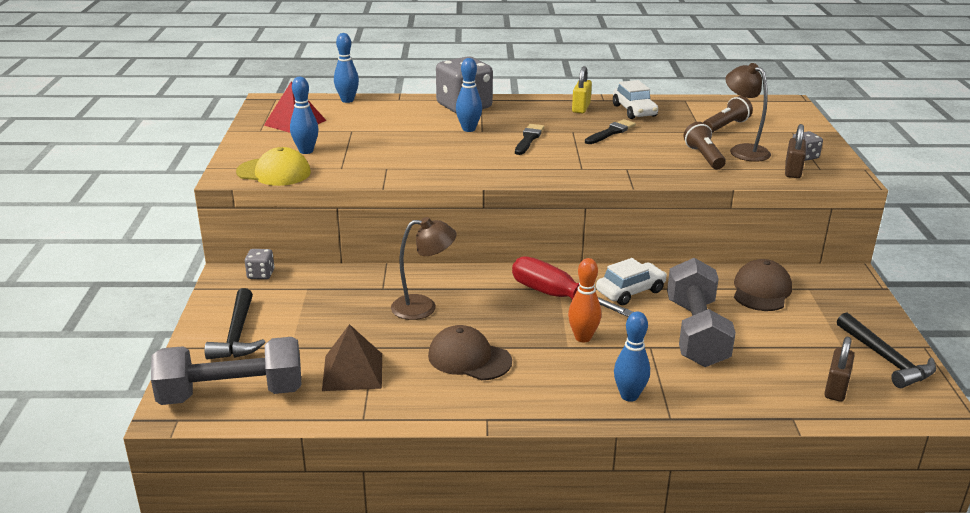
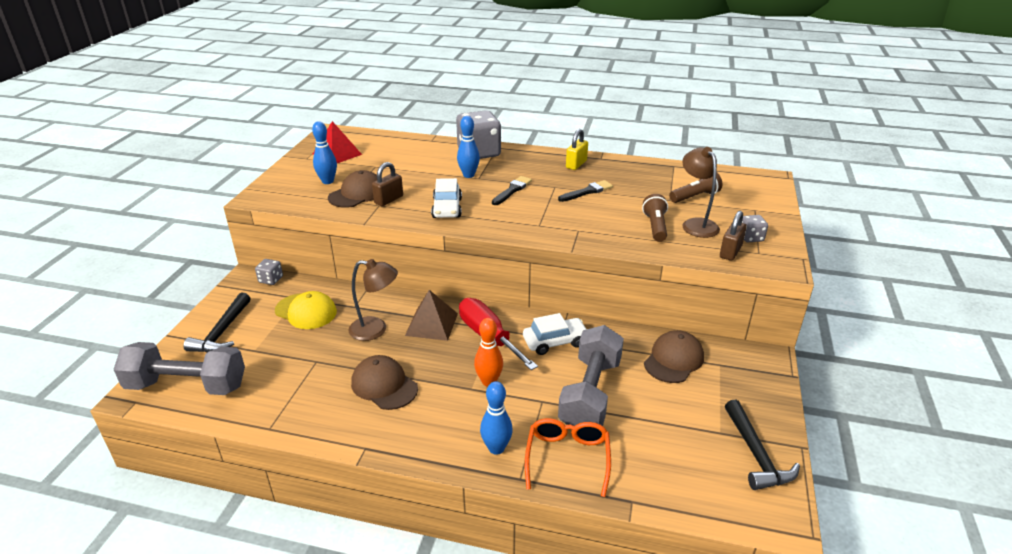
camera: 15 degrees right, 5 degrees up
yellow cap [236,147,311,186] -> yellow cap moved to [275,291,337,329]
brown pyramid [322,324,382,391] -> brown pyramid moved to [405,290,458,341]
blue bowling pin [334,33,359,103] -> none
white car [613,80,658,119] -> white car moved to [431,178,462,218]
brown padlock [824,337,854,402] -> brown padlock moved to [372,162,403,206]
none -> brown cap [328,170,377,208]
none -> orange glasses [525,418,611,497]

